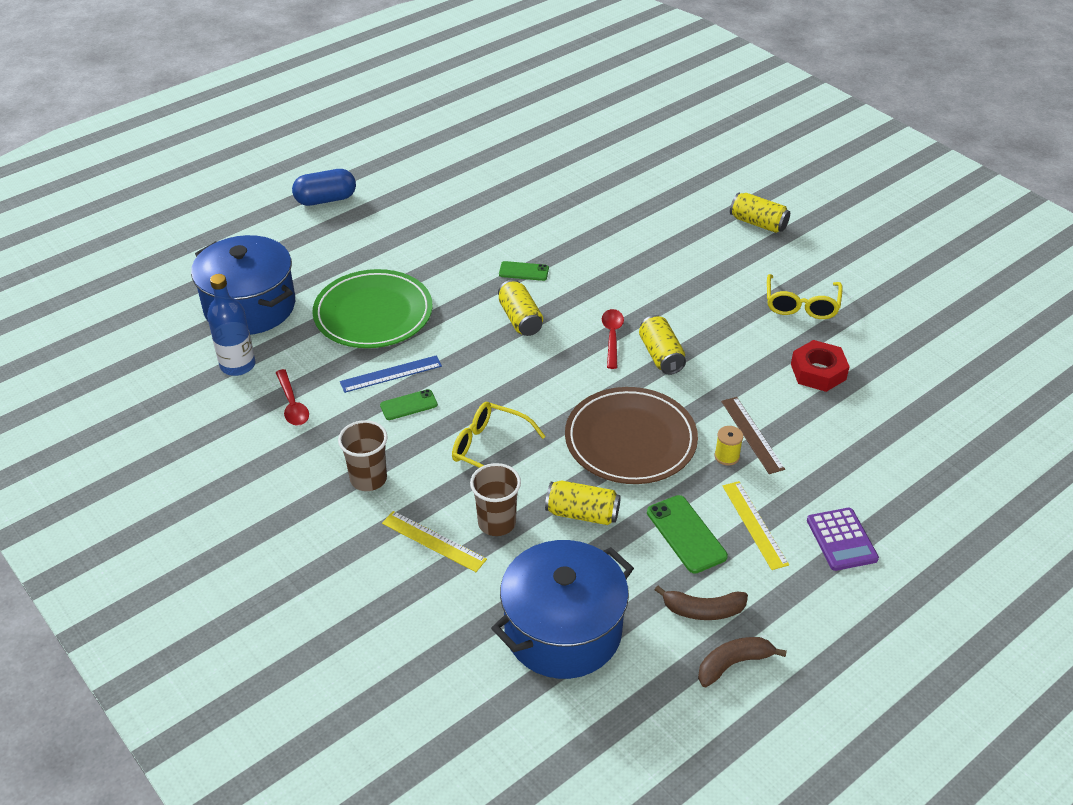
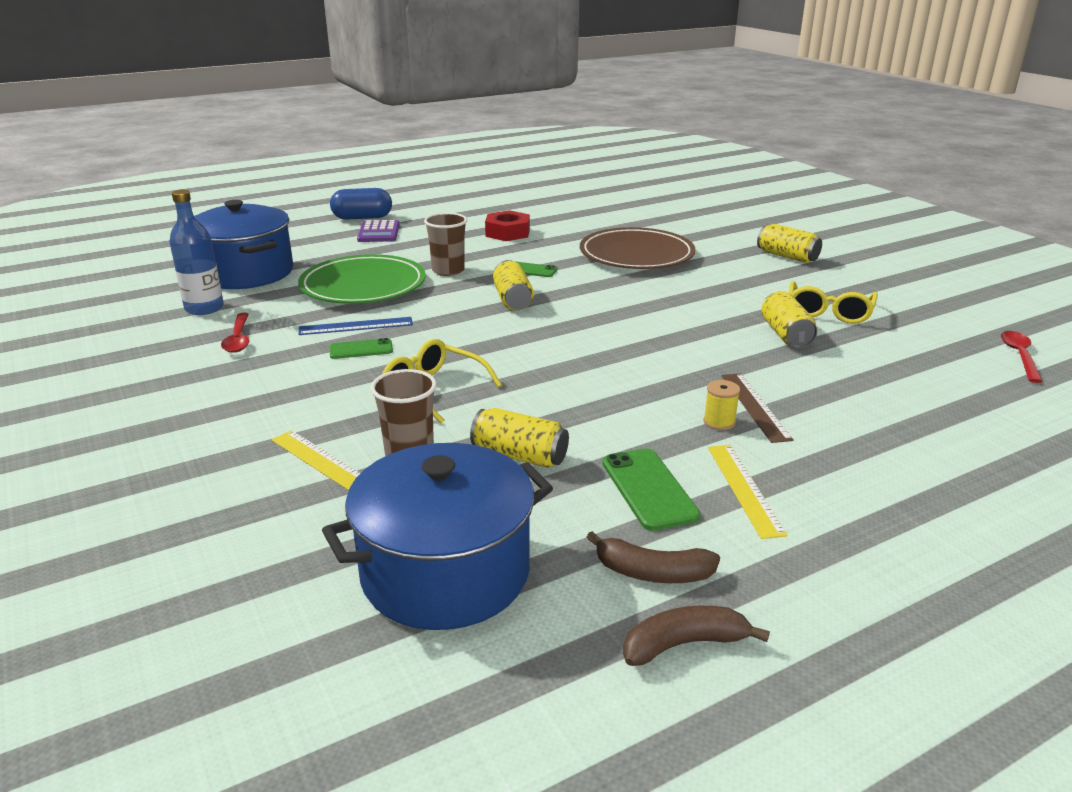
camera: 10 degrees right, 15 degrees down
brown cup [338,420,388,491] -> brown cup moved to [424,213,467,276]
brown plate [565,387,698,484] -> brown plate moved to [580,227,696,269]
red spoon [602,309,624,369] -> red spoon moved to [1001,331,1043,383]
yellow can [639,315,686,375] -> yellow can moved to [761,291,817,348]
red nut [791,340,850,392] -> red nut moved to [485,210,530,241]
purple calculator [807,508,879,571] -> purple calculator moved to [357,220,400,242]

